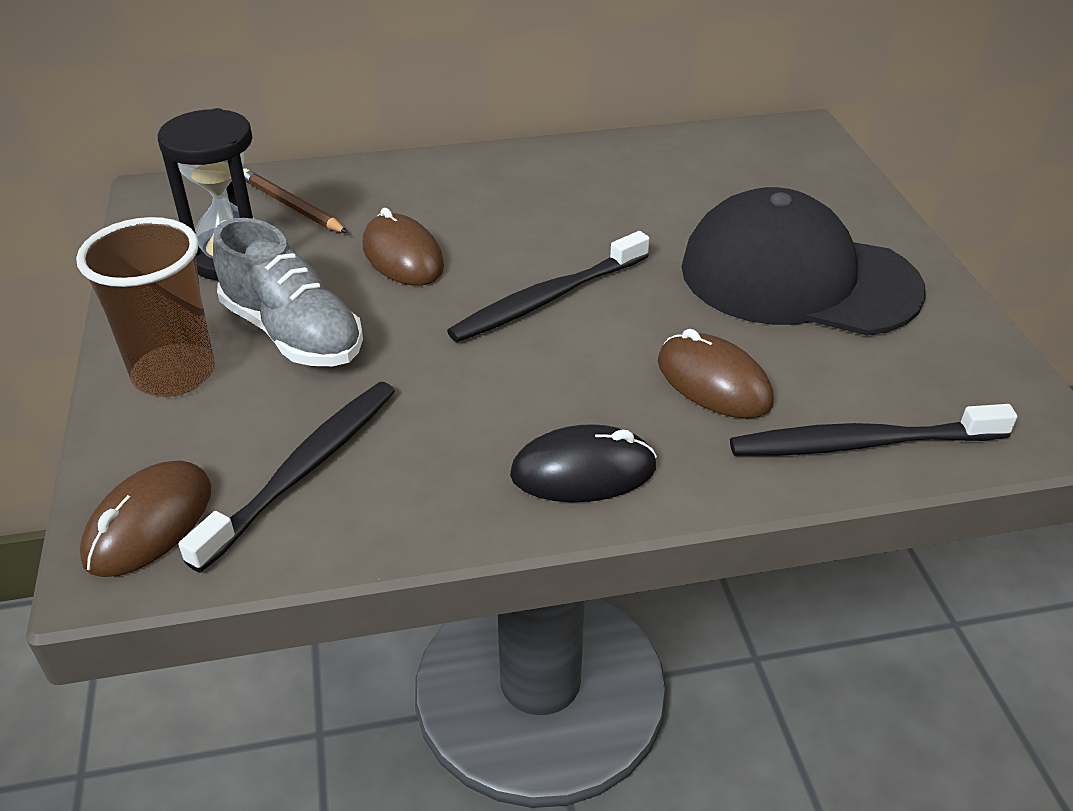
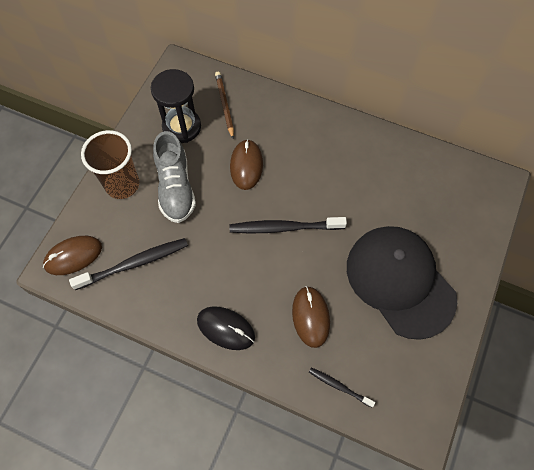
camera: 35 degrees right, 25 degrees up
black toothbrush [730,404,1017,456] -> black toothbrush [309,368,375,408], size x0.55

